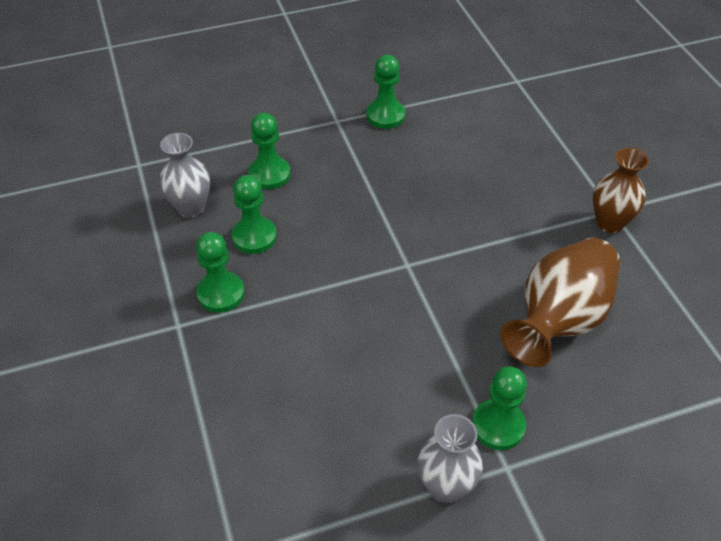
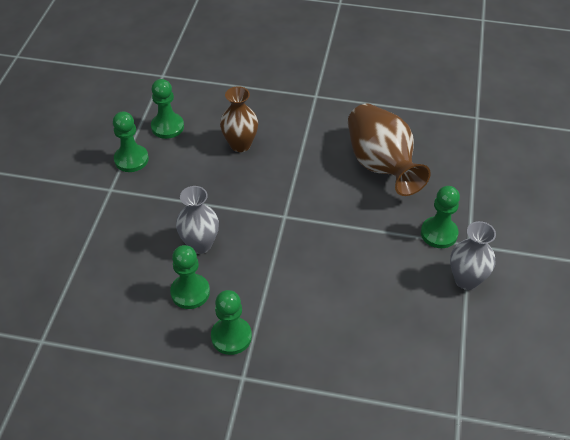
camera: 60 degrees left, 0 degrees up
grey vase [160,133,210,218] -> grey vase moved to [176,186,219,254]
green pawn [248,113,291,189] -> green pawn moved to [151,79,184,139]
brown vase [593,148,649,233] -> brown vase moved to [220,86,258,152]

